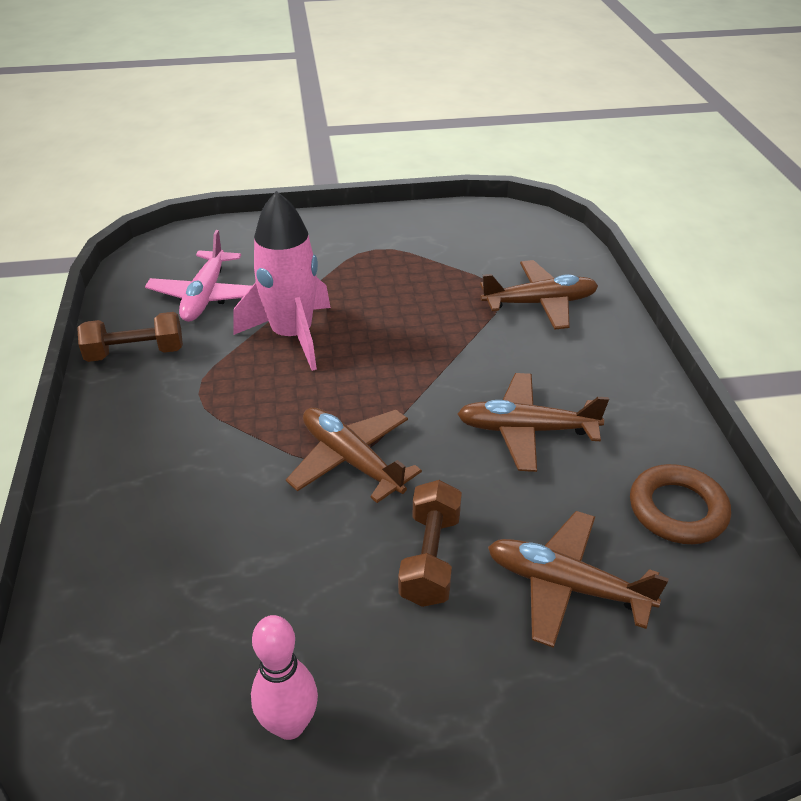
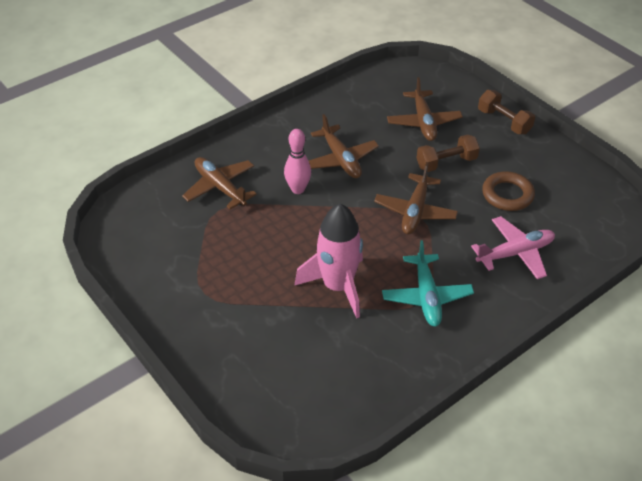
camera: 120 degrees left, 5 degrees up
brown dumbbell [77,312,183,362] -> brown dumbbell moved to [478,90,535,134]
pink plane [145,230,252,322] -> pink plane moved to [471,216,555,279]
pink bowling pin [251,615,318,740] -> pink bowling pin moved to [284,129,311,194]
brown ring [630,464,731,544] -> brown ring moved to [482,171,535,211]
none -> turquoise plane [382,240,474,327]

